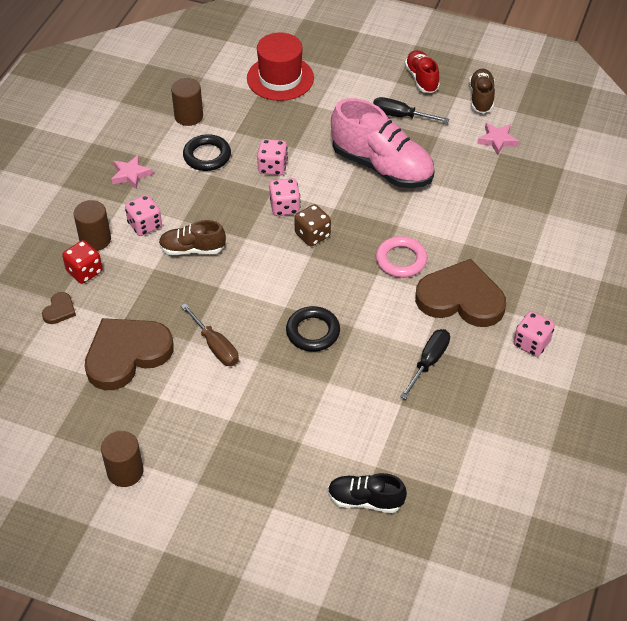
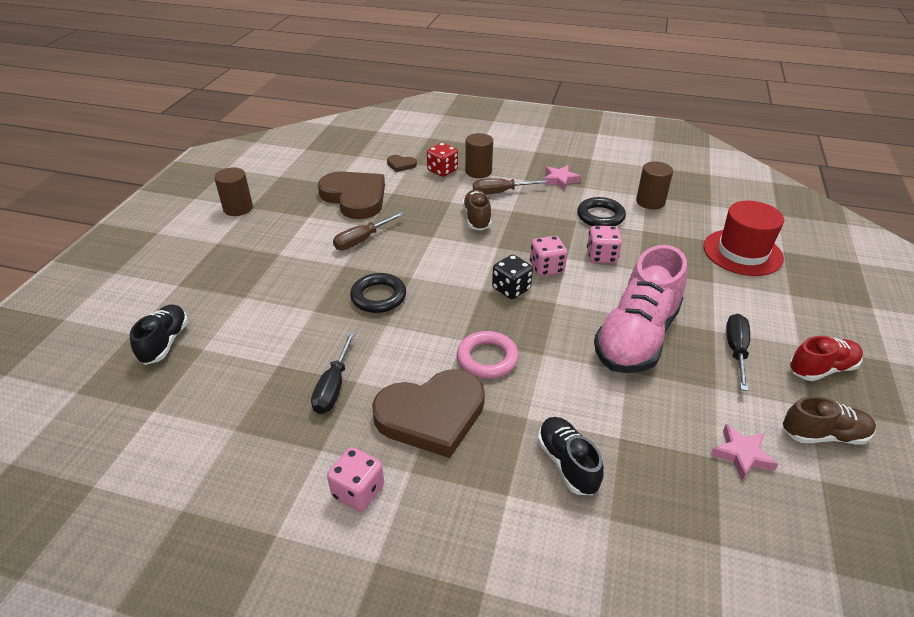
camera: 85 degrees right, 10 degrees down
pink dice [125,195,162,236] -> brown screwdriver [473,178,548,195]
brown dice [295,204,331,246] -> black dice [492,255,533,299]
black screwdriver [400,329,450,399] -> black screwdriver turned 75 degrees clockwise [311,332,355,414]
brown heart [415,259,506,327] -> brown heart turned 60 degrees clockwise [372,369,485,458]
none -> black shoe [538,417,604,495]

